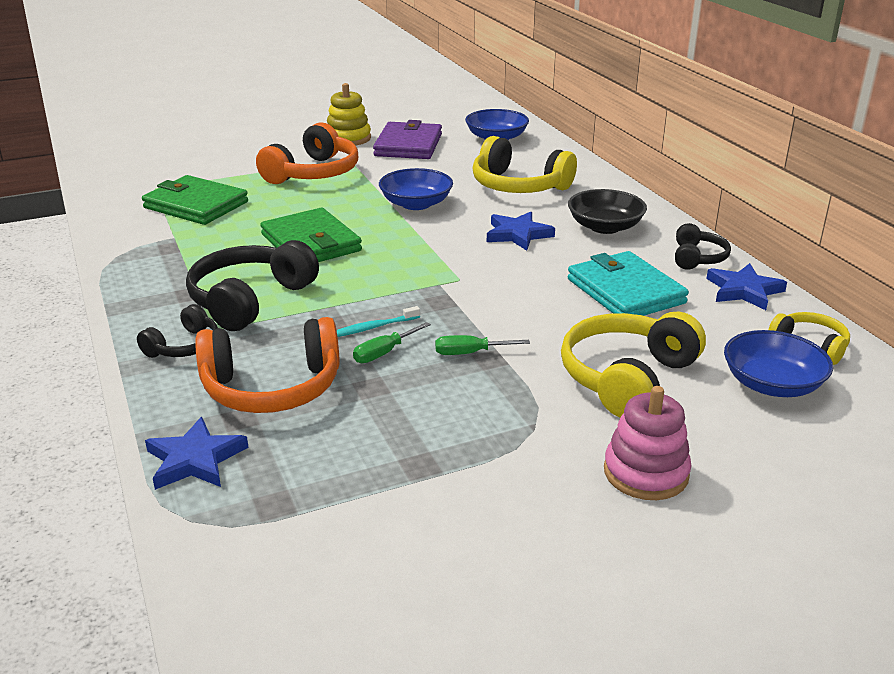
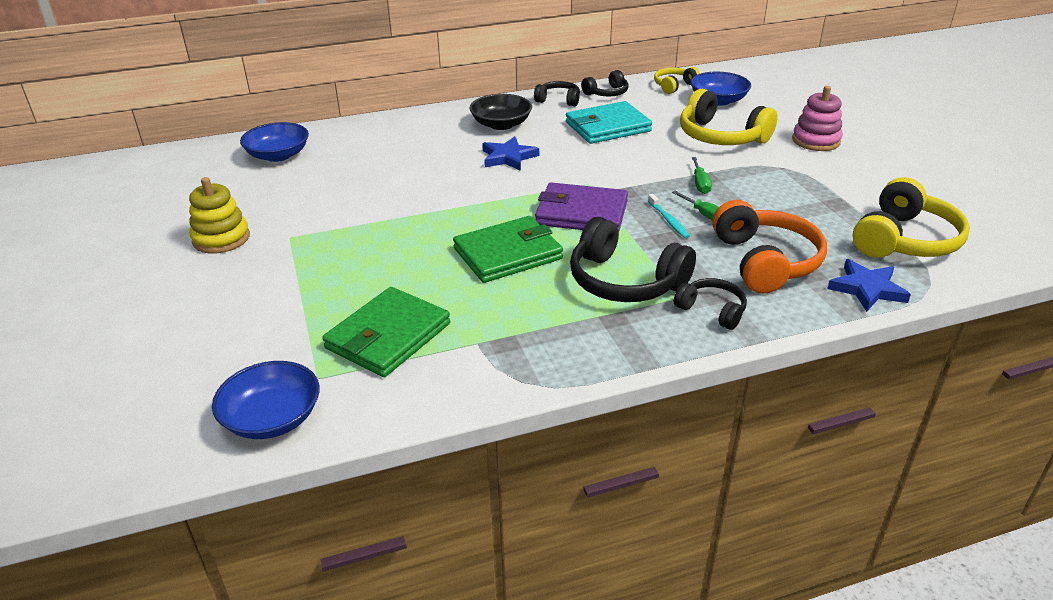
camera: 85 degrees left, 5 degrees up
orange headphones [256,122,358,184] -> none
purple wallet [373,120,442,159] -> purple wallet moved to [535,182,628,230]
blue bowl [379,168,453,210] -> blue bowl moved to [212,361,320,439]
yellow headphones [473,136,577,193] -> yellow headphones moved to [853,177,970,258]
blue star [706,263,787,310] -> black headphones [581,70,628,97]

